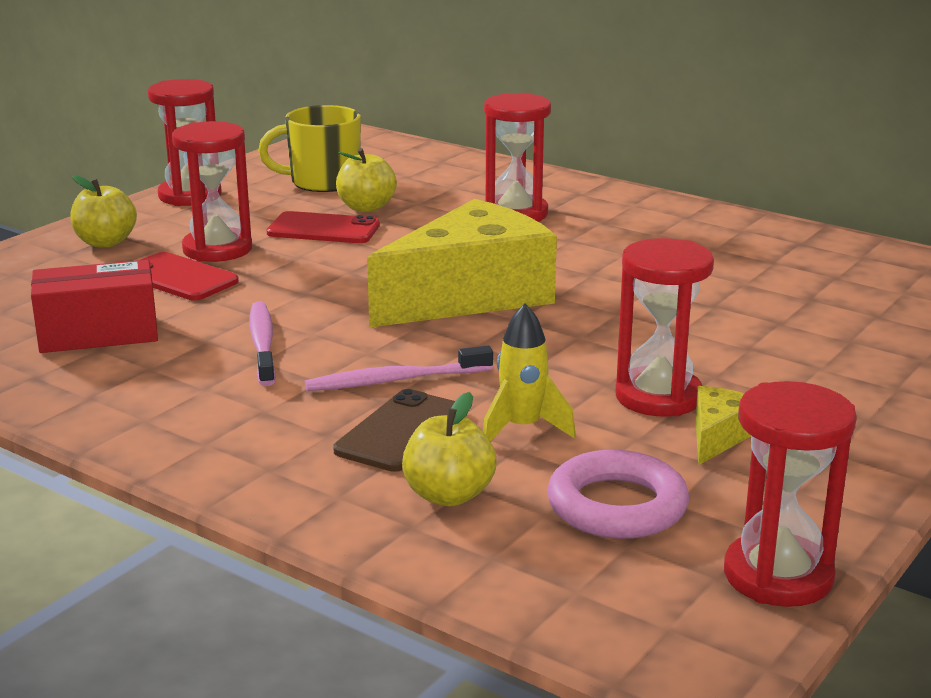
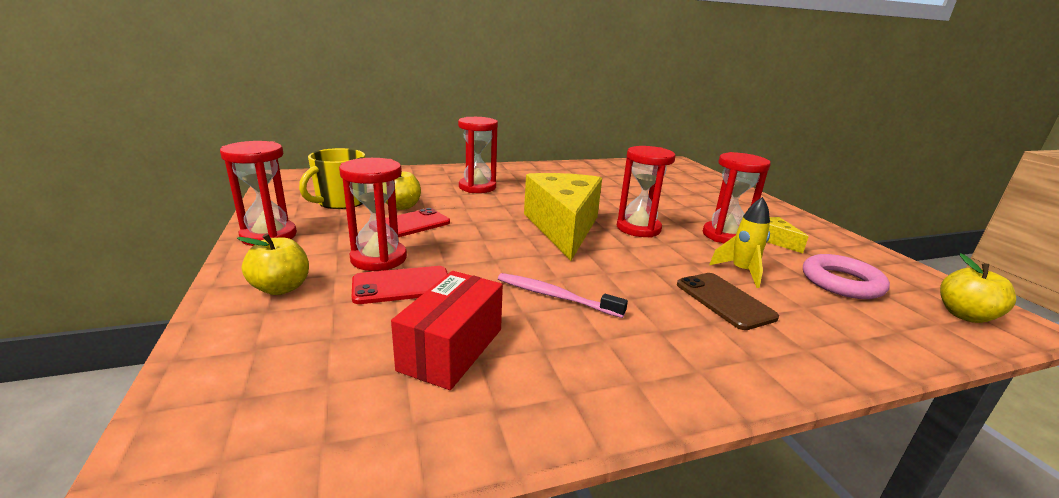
camera: 55 degrees left, 0 degrees up
pink toothbrush [305,346,493,391] -> none
yellow apple [402,392,497,506] -> yellow apple moved to [940,253,1016,323]
red hourglass [724,381,857,607] -> red hourglass moved to [617,146,675,238]

